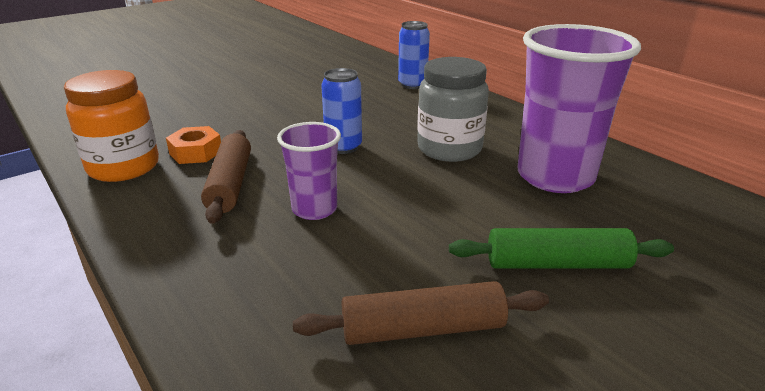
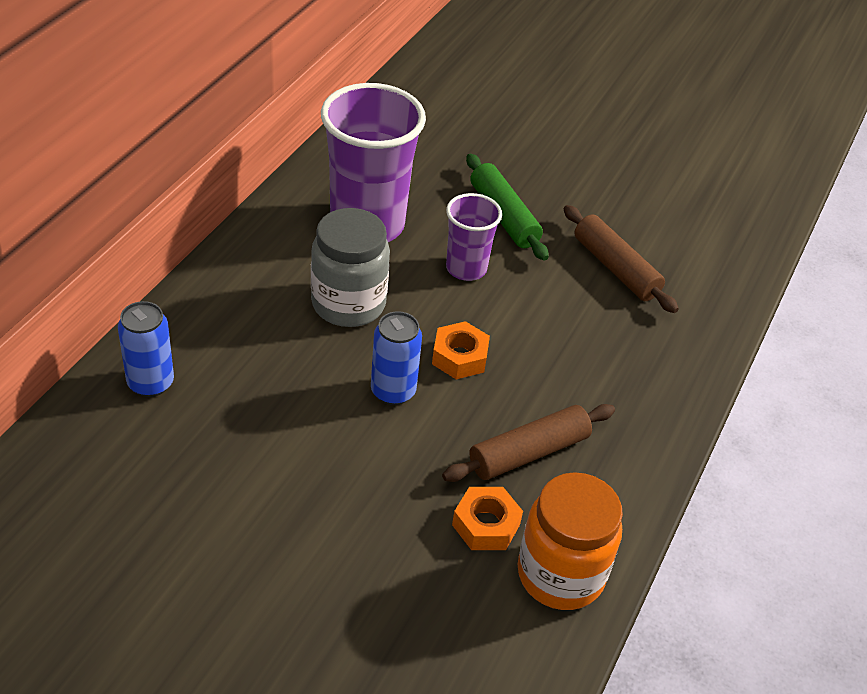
camera: 120 degrees left, 15 degrees up
purple cup [277,122,341,220] -> purple cup moved to [446,193,502,281]
none -> orange nut [432,321,490,379]

